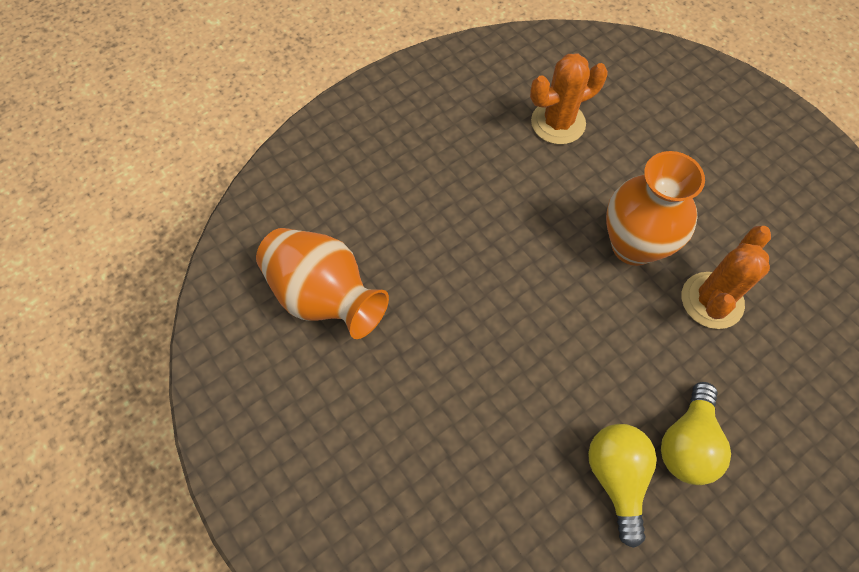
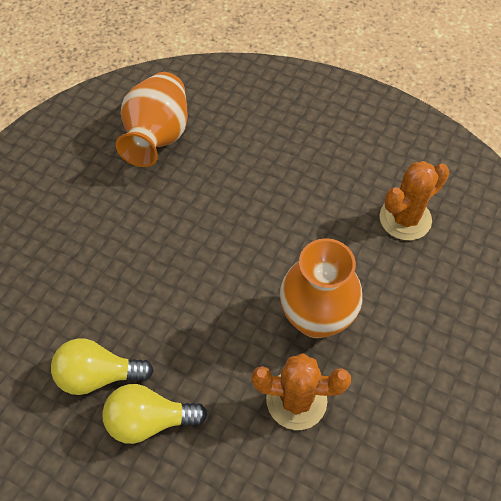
camera: 65 degrees right, 5 degrees down
orange cactus [530,54,608,144] -> orange cactus turned 75 degrees counterclockwise [379,161,450,240]
yellow light bulb [588,424,657,548] -> yellow light bulb turned 150 degrees counterclockwise [51,338,154,395]

